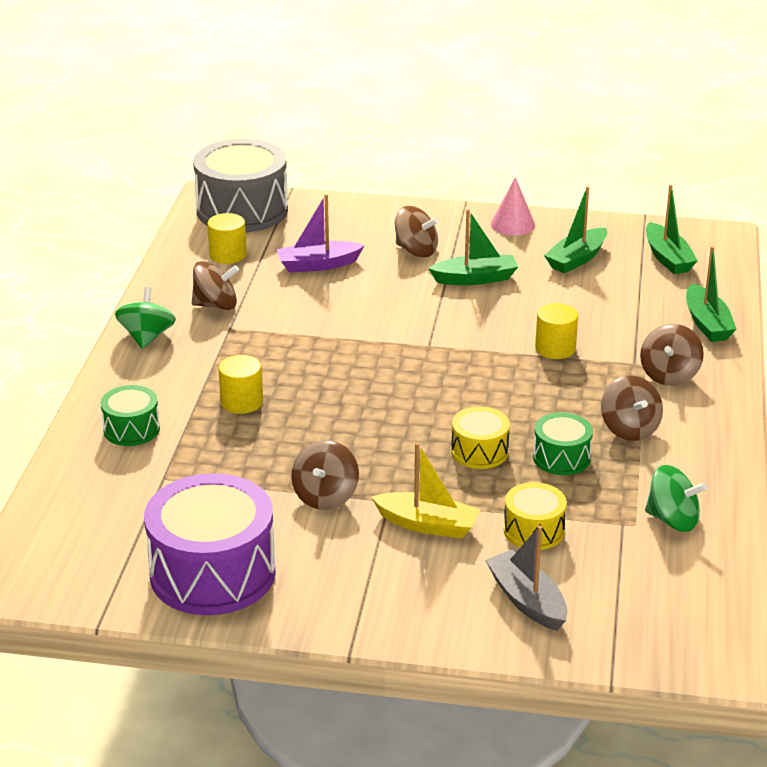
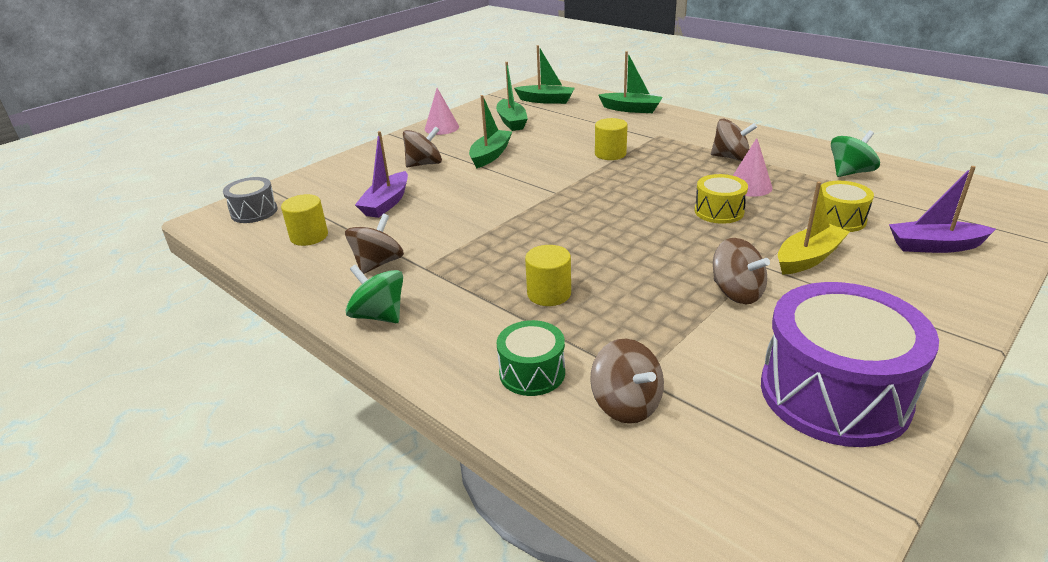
camera: 55 degrees left, 0 degrees up
grey drum [193,139,288,232] -> grey drum [223,177,278,223], size x0.50
grey boat [485,526,568,631] -> purple boat [889,166,996,253]
green drum [533,412,593,475] -> pink cone [733,138,772,197]
brown spinning top [640,324,704,386] -> brown spinning top moved to [590,339,664,424]

